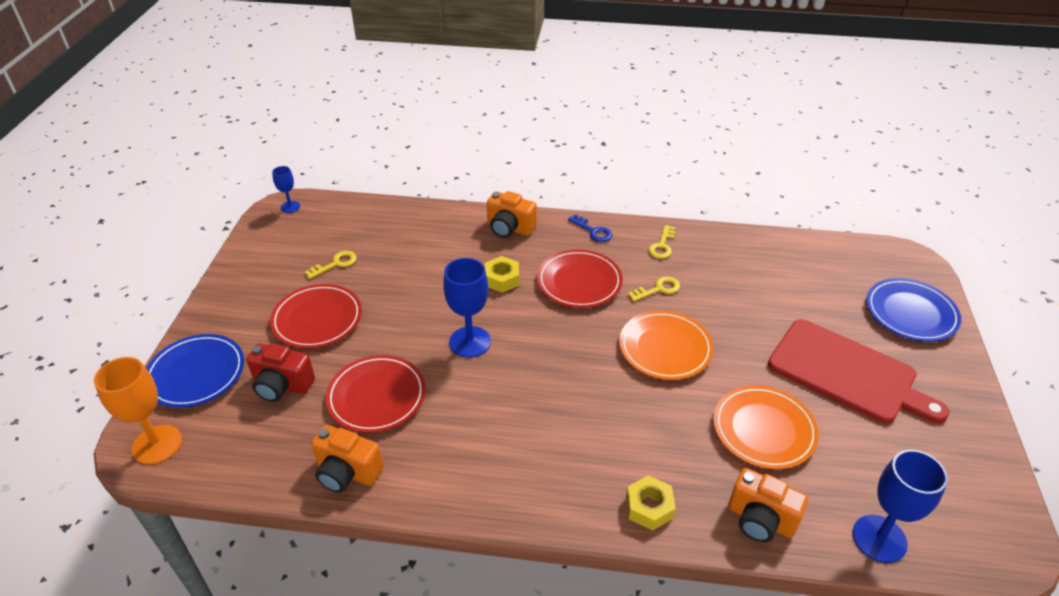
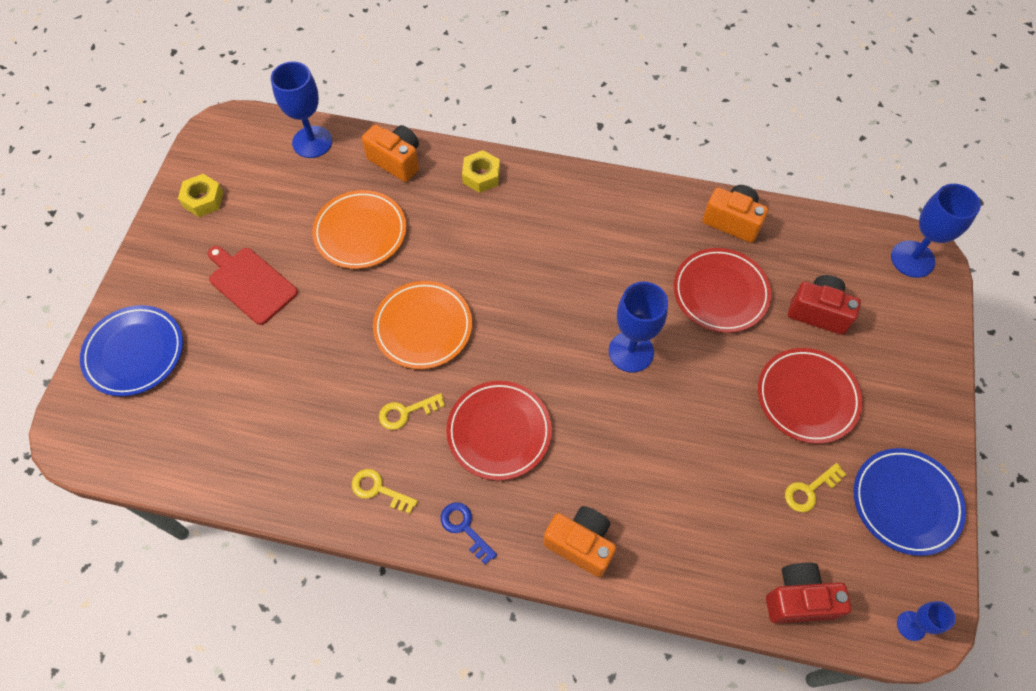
camera: 175 degrees left, 20 degrees up
orange goblet [94,357,182,465] -> blue goblet [891,184,981,278]
blue plate [146,334,244,408] -> blue plate moved to [854,448,966,556]
yellow nut [485,256,519,293] -> yellow nut moved to [178,174,224,217]
yellow key [648,225,675,259] -> yellow key turned 90 degrees counterclockwise [352,469,418,514]
red cutting board [768,319,949,424] -> red cutting board [207,246,298,325], size x0.63
none -> red camera [766,563,851,623]

